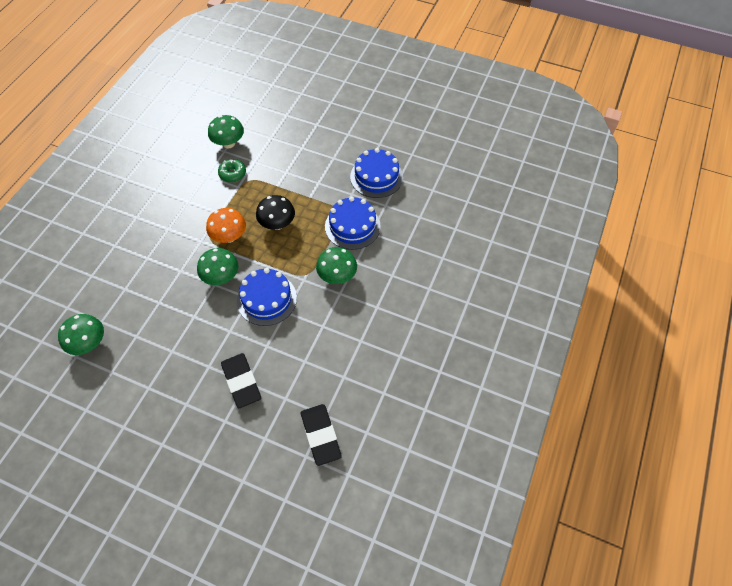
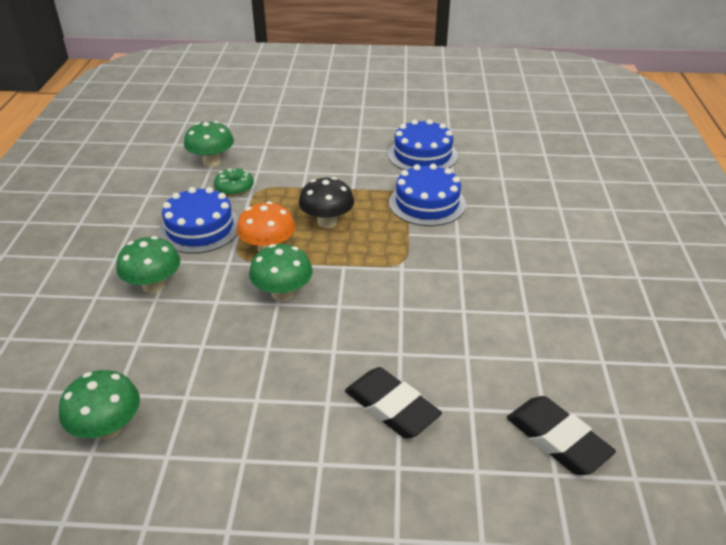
camera: 20 degrees left, 20 degrees down
blue cake [237,268,297,326] -> blue cake moved to [159,187,239,254]
green mushroom [316,247,357,284] -> green mushroom moved to [116,236,180,293]

